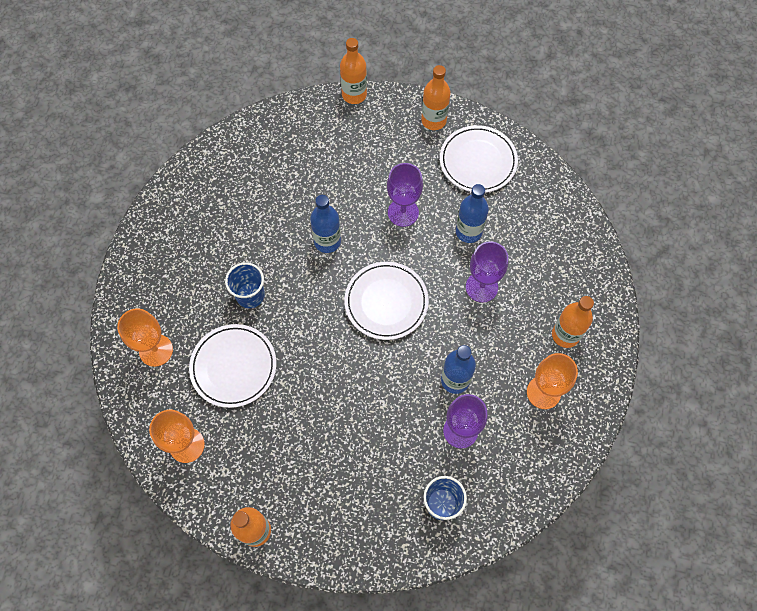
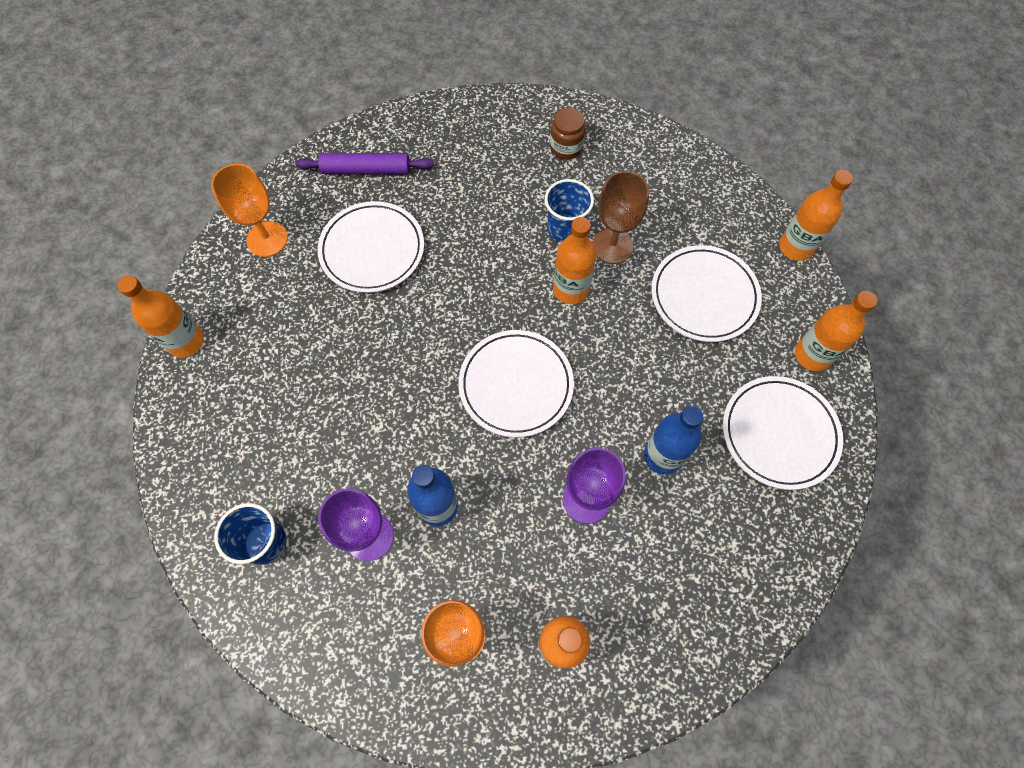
camera: 70 degrees right, 0 degrees up
orange goblet [117,308,173,367] -> purple rolling pin [295,153,434,174]
blue cup [225,262,265,308] -> blue cup moved to [545,179,594,243]
blue bottle [310,195,341,253] -> orange bottle [553,217,596,304]
purple goblet [387,163,423,227] -> none
none -> brown jar [550,108,586,159]
none -> brown goblet [593,171,649,264]
none -> white plate [651,245,762,342]

